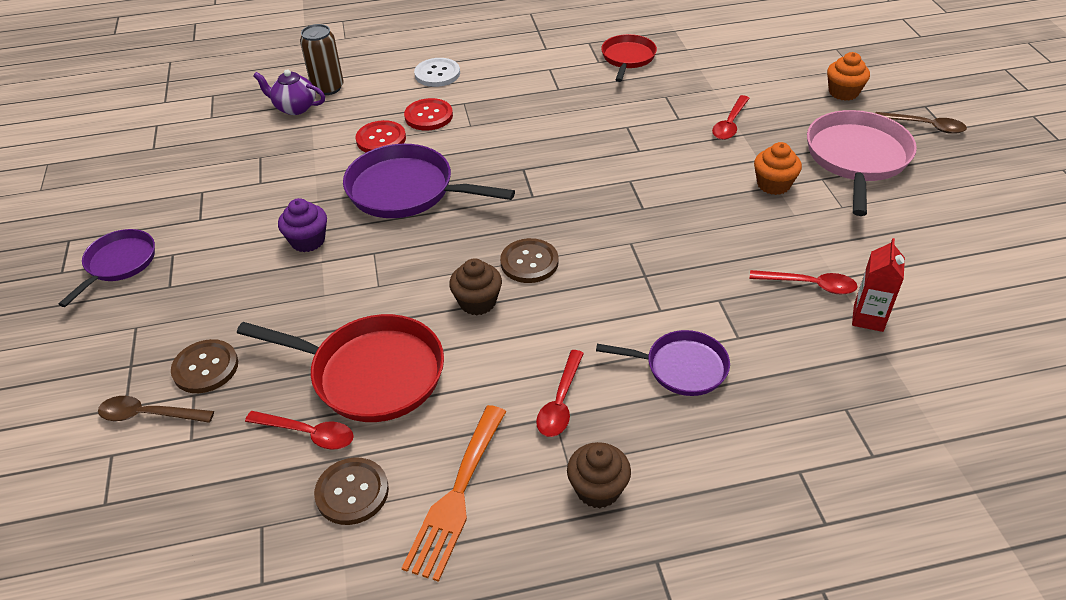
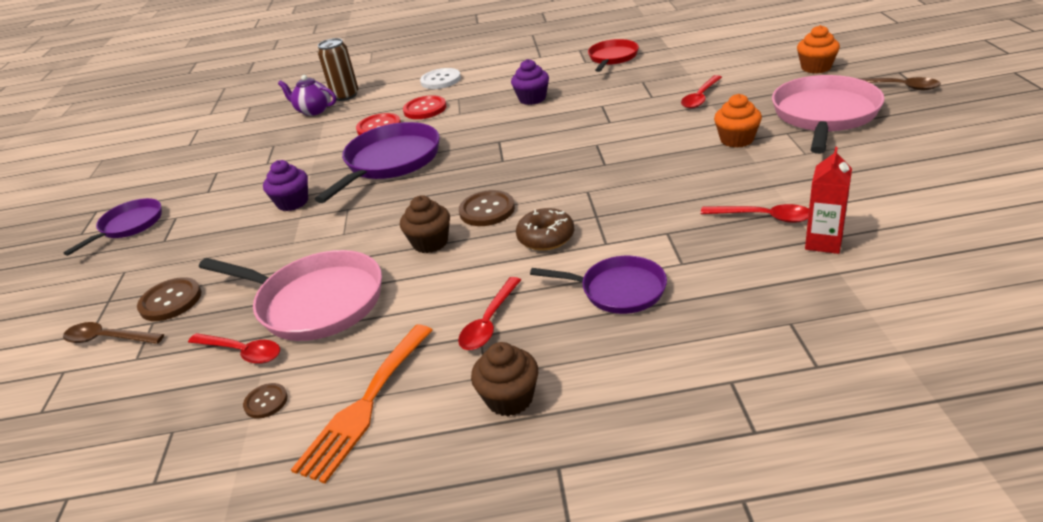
camera: 10 degrees right, 10 degrees down
red pan [237,314,444,422] -> pink pan [199,250,382,341]
brown button [314,458,389,525] -> brown button [243,383,288,419], size x0.59
purple pan [343,144,515,218] -> purple pan turned 90 degrees clockwise [315,122,440,203]
none -> purple cupcake [511,59,549,105]
none -> brown donut [516,208,574,251]

